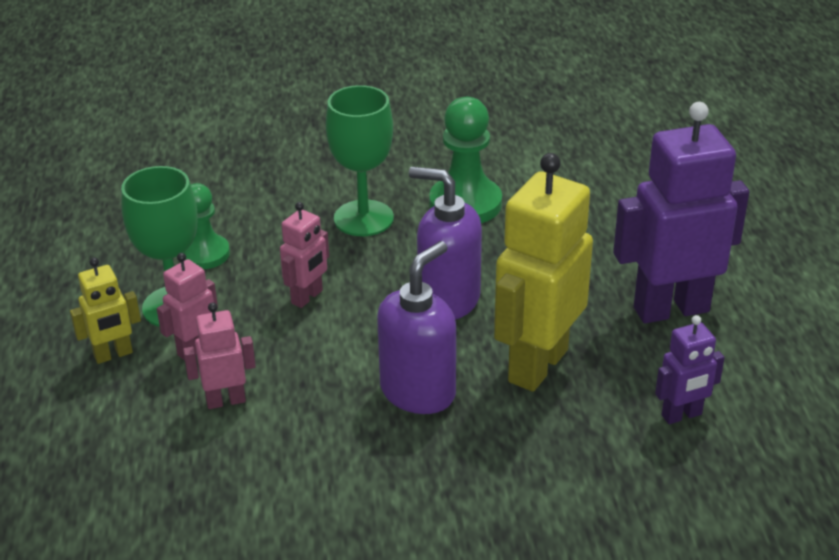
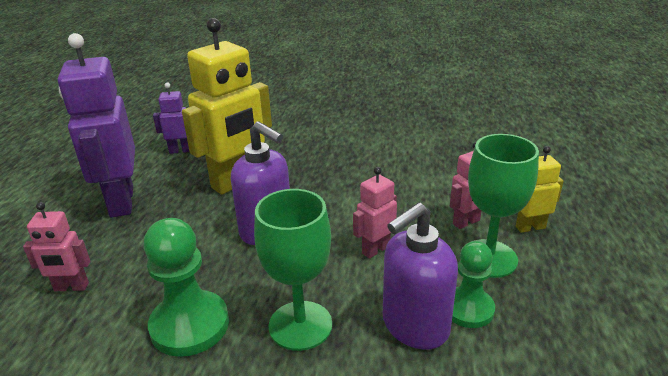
camera: 165 degrees left, 5 degrees down
pink robot [183,302,256,409] -> pink robot moved to [23,202,91,291]
purple soap dispenser [377,241,456,414] -> purple soap dispenser moved to [383,202,458,350]
purple robot [613,102,749,323] -> purple robot turned 75 degrees clockwise [58,33,135,218]

